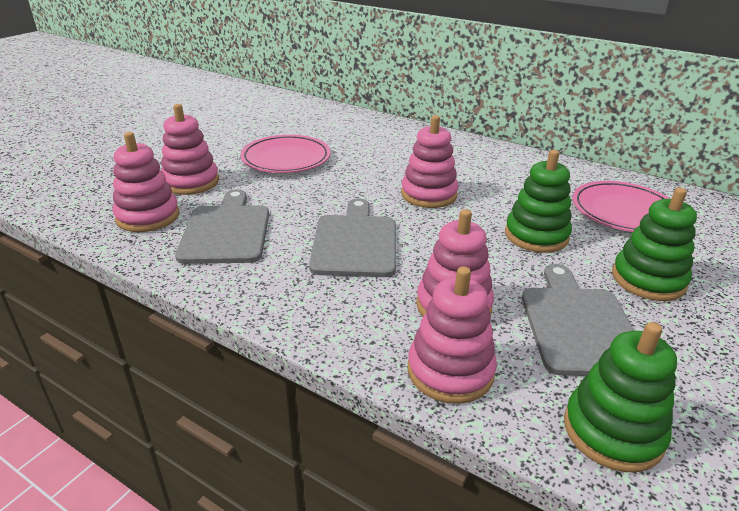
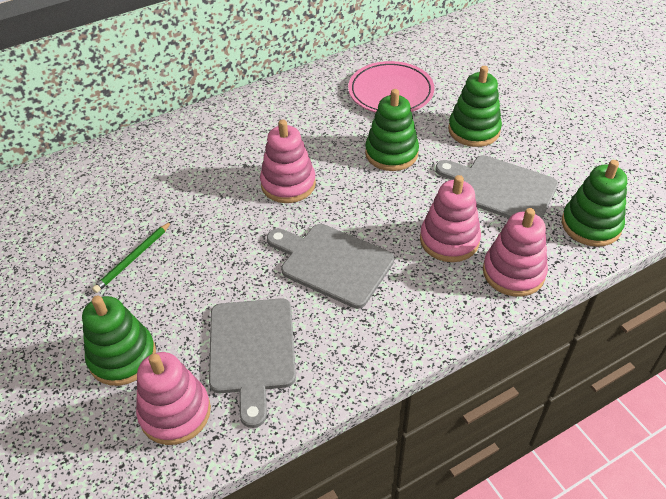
camera: 60 degrees left, 15 degrees up
pink stacking toy [161,104,219,195] -> green stacking toy [82,296,156,386]
grey cutting board [175,189,269,264] -> grey cutting board turned 120 degrees counterclockwise [209,298,296,428]
pink plate [240,135,331,173] -> green pencil [92,221,172,293]

